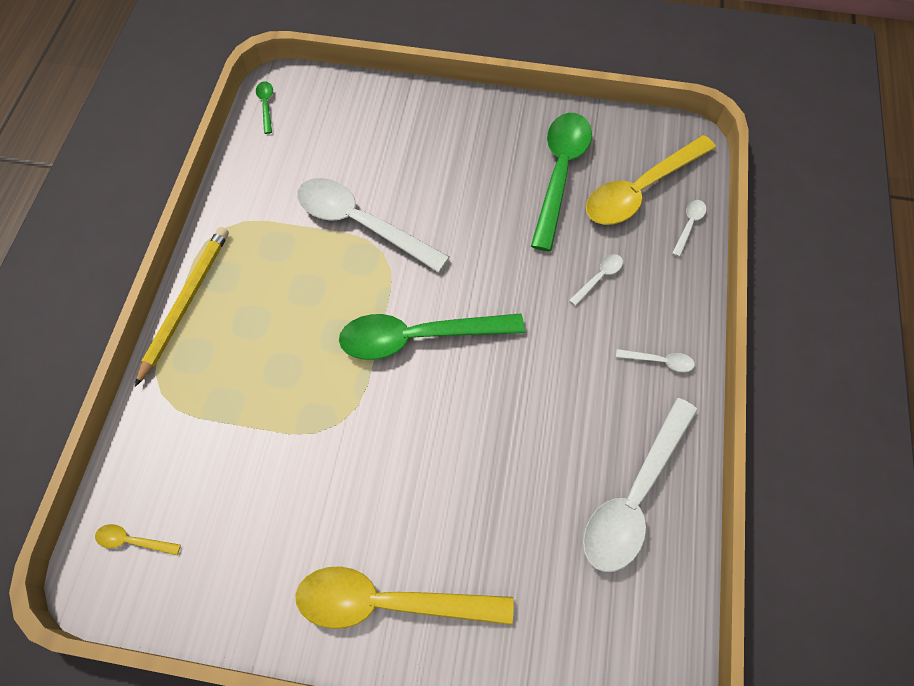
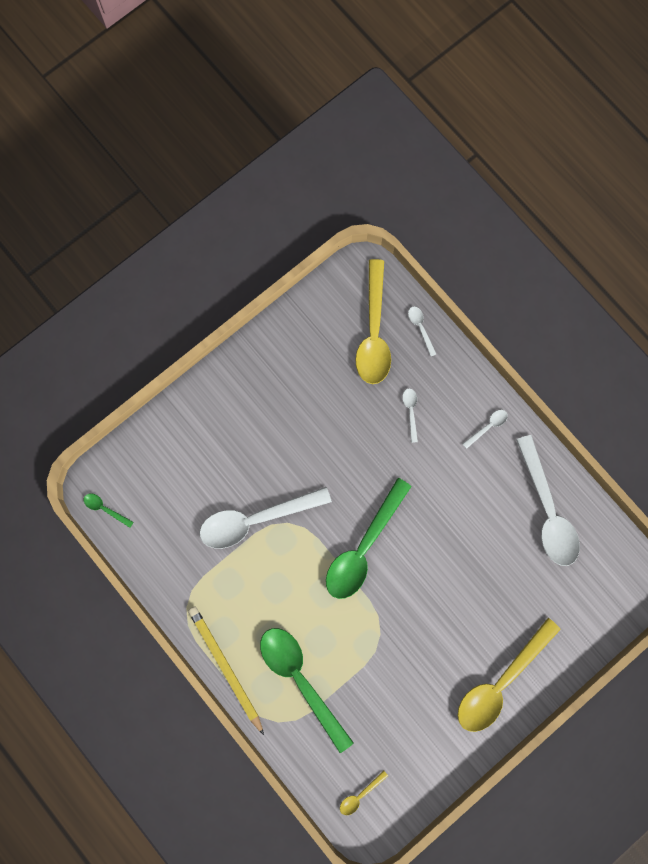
camera: 50 degrees left, 15 degrees up
green spoon [531,113,592,251] -> green spoon moved to [260,628,354,753]

